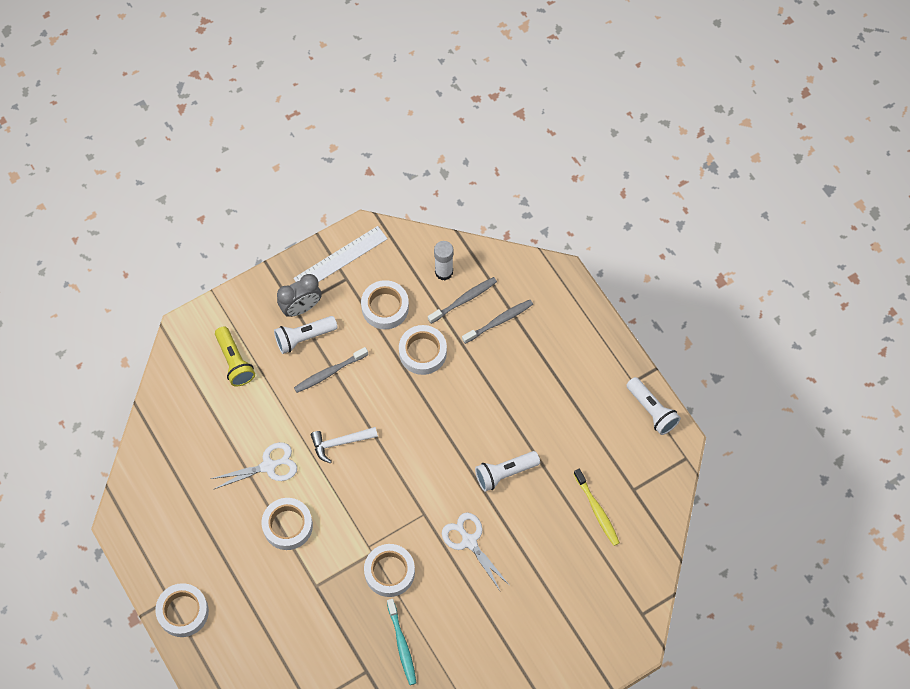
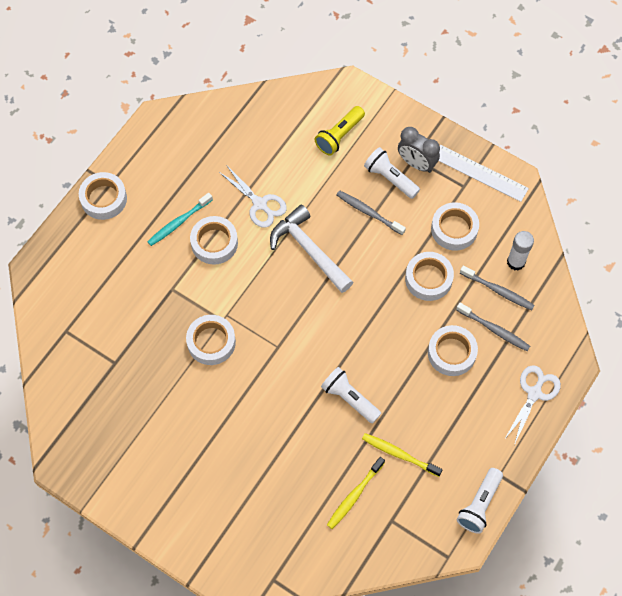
camera: 65 degrees right, 0 degrees up
white hammer [311,427,378,463] -> white hammer [270,205,353,293], size x1.60
turquoise toothbrush [387,599,416,685] -> turquoise toothbrush moved to [147,193,213,246]
white scissors [442,512,510,591] -> white scissors moved to [504,365,561,445]
none -> yellow toothbrush [362,433,442,477]
none -> white tape [428,325,478,376]

